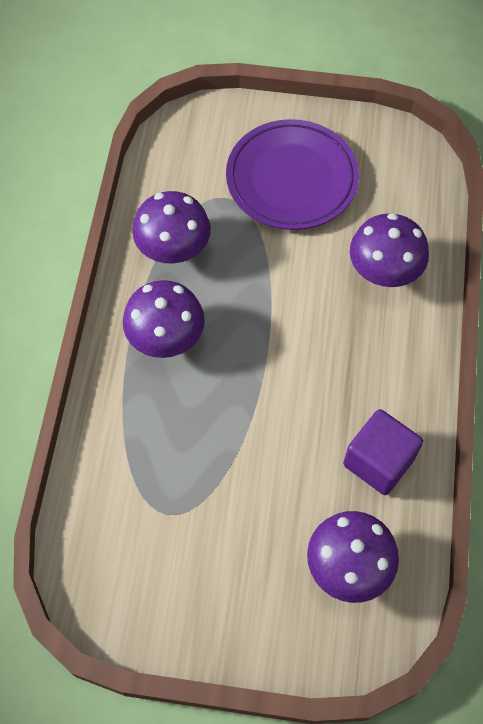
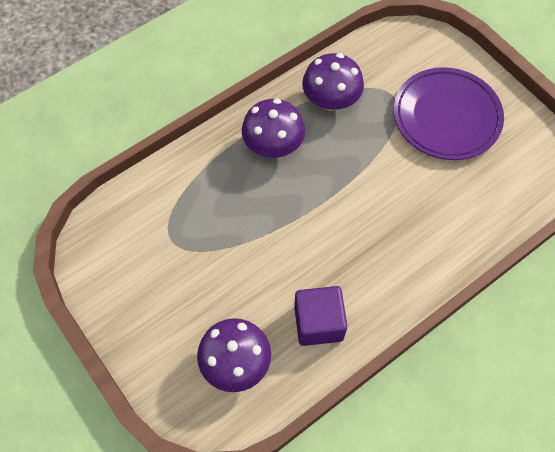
camera: 45 degrees right, 0 degrees up
purple mushroom [350,213,429,287] -> none

